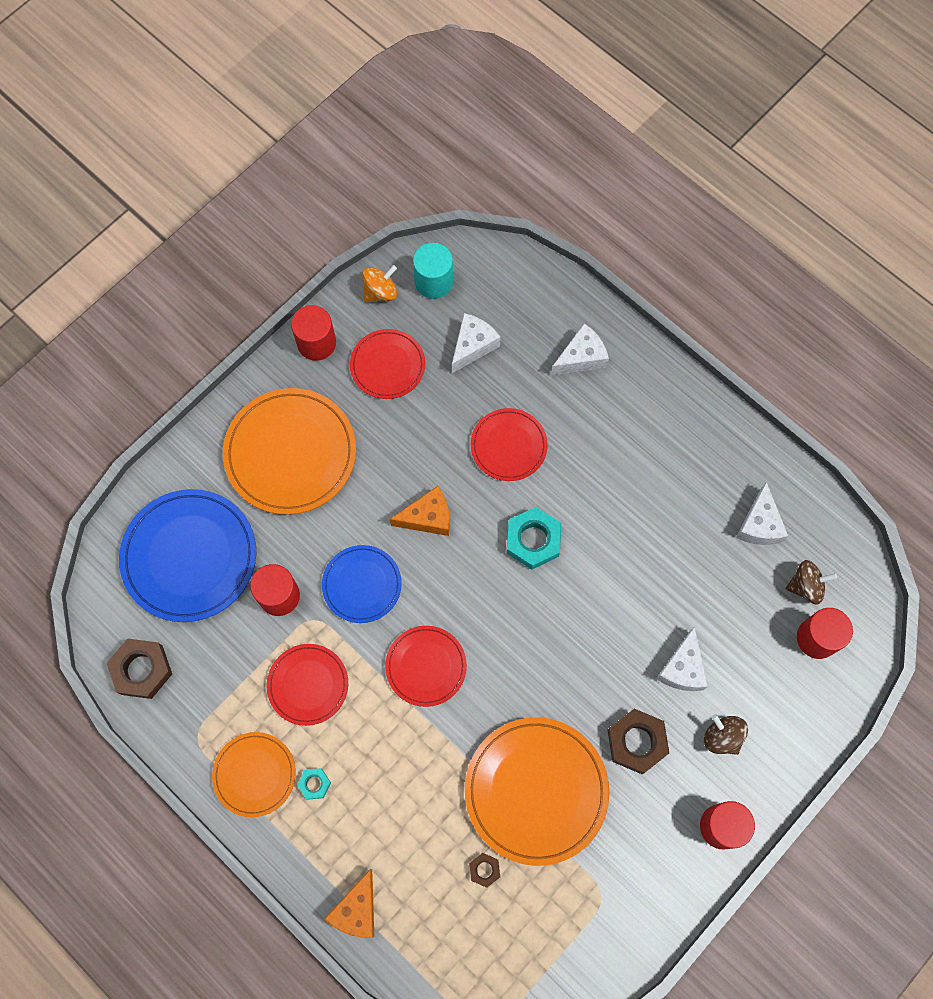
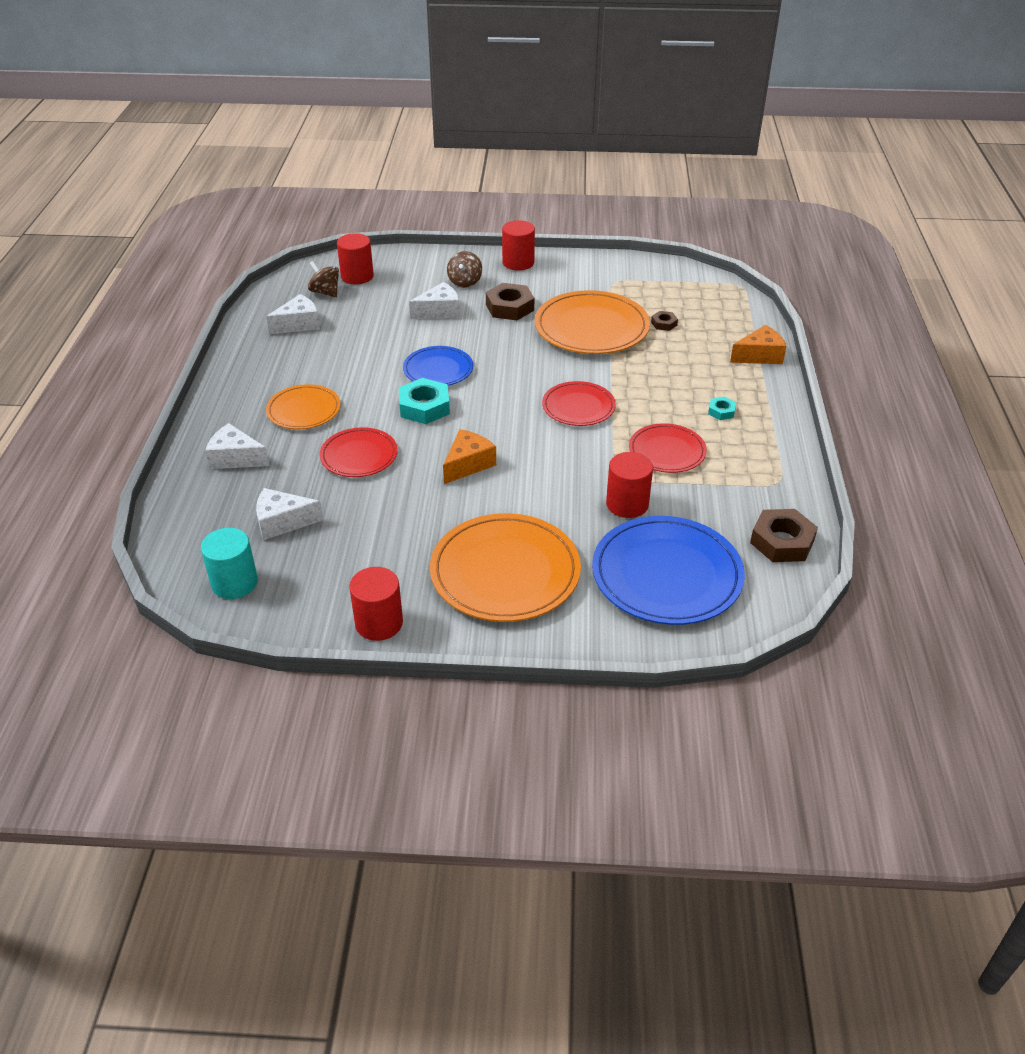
camera: 130 degrees left, 30 degrees down
orange plate [212,732,296,817] -> orange plate moved to [266,384,340,429]
blue plate [322,545,402,623] -> blue plate moved to [403,346,473,386]
red plate [350,329,425,399] -> none
orange spinning top [362,265,397,302] -> none
orange cheese [390,486,450,536] -> orange cheese turned 90 degrees clockwise [443,429,496,484]

